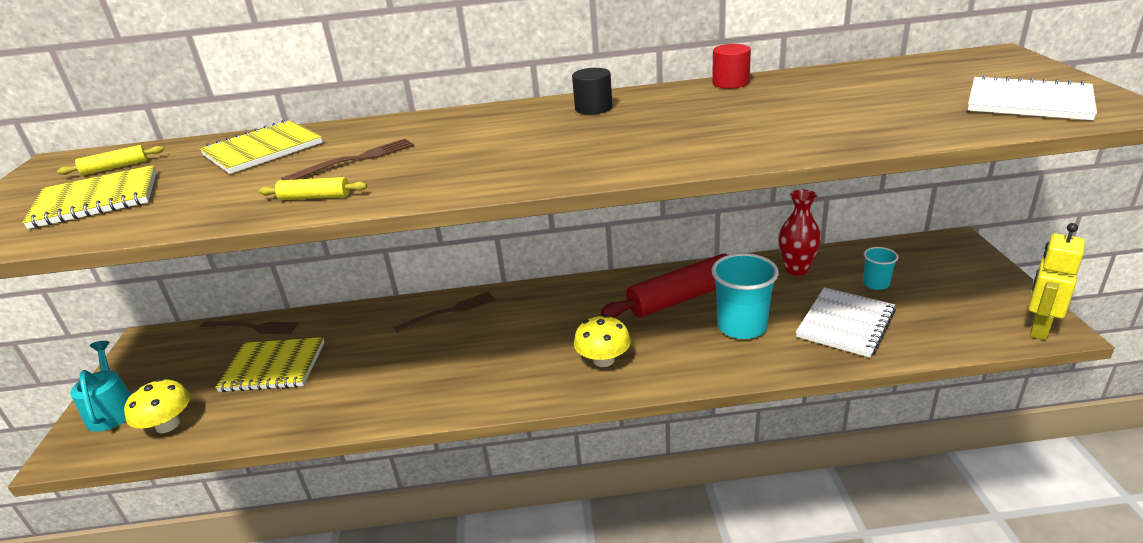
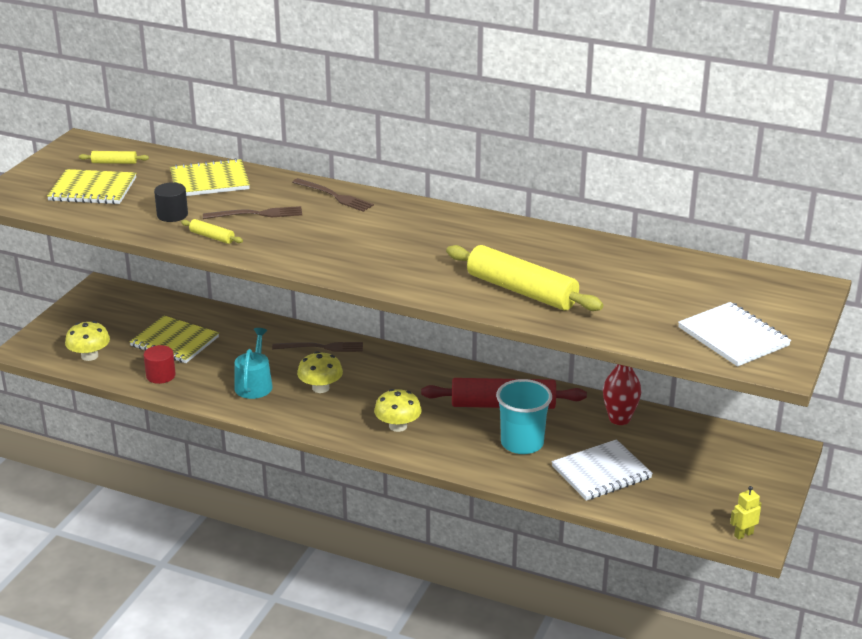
camera: 25 degrees right, 0 degrees up
turquoise watering can [70,341,131,432] -> turquoise watering can moved to [234,328,273,399]
brown fork [199,321,299,334] -> brown fork moved to [292,178,374,212]
black cylinder [572,68,612,115] -> black cylinder moved to [154,182,188,222]
red cylinder [712,44,751,89] -> red cylinder moved to [144,345,176,384]
turquoise cup [863,247,898,290] -> none
yellow robot [1028,223,1085,340] -> yellow robot [730,486,762,540], size x0.57
none -> yellow mushroom [297,351,343,393]
none -> yellow rolling pin [446,245,603,311]

